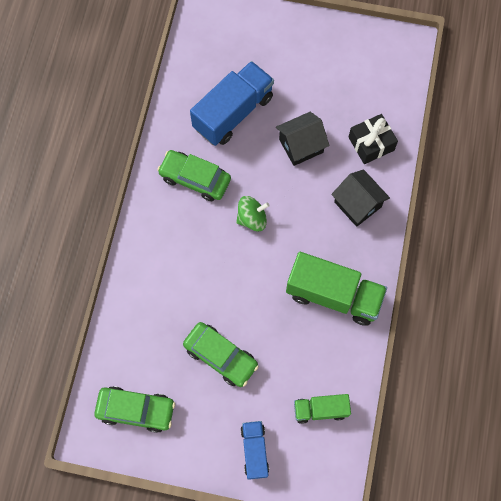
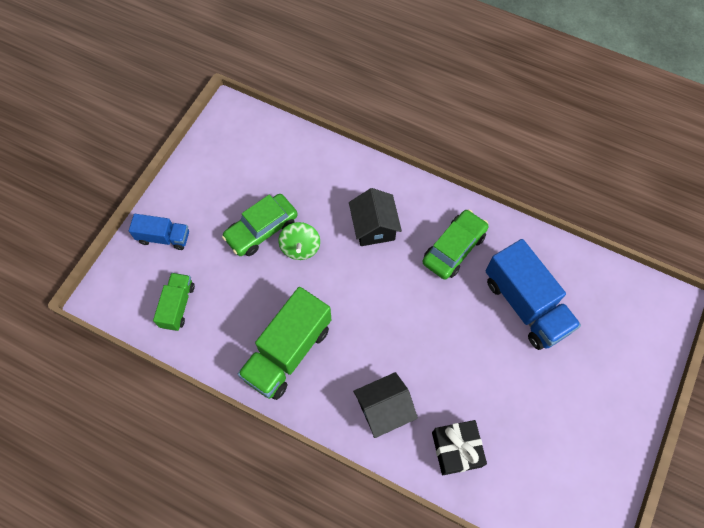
camera: 105 degrees right, 5 degrees down
green car [94,386,175,433] -> none
green spinning top [236,196,270,231] -> green spinning top moved to [278,222,320,260]
black house [276,112,330,166] -> black house moved to [349,188,402,246]

